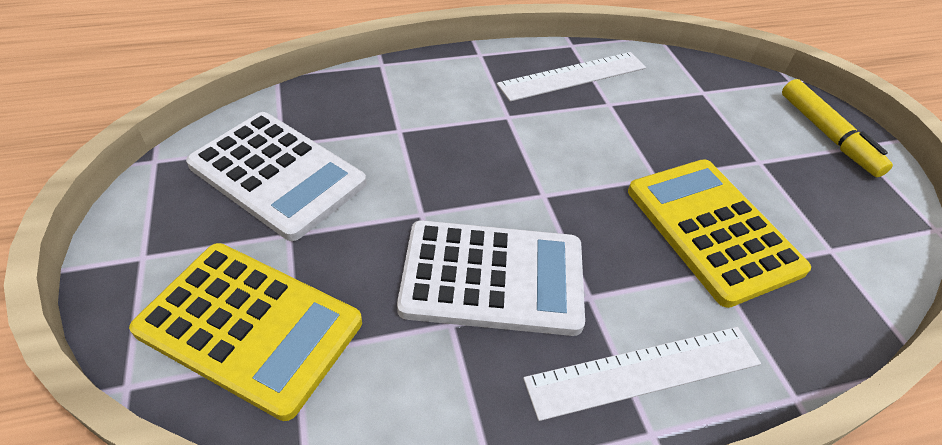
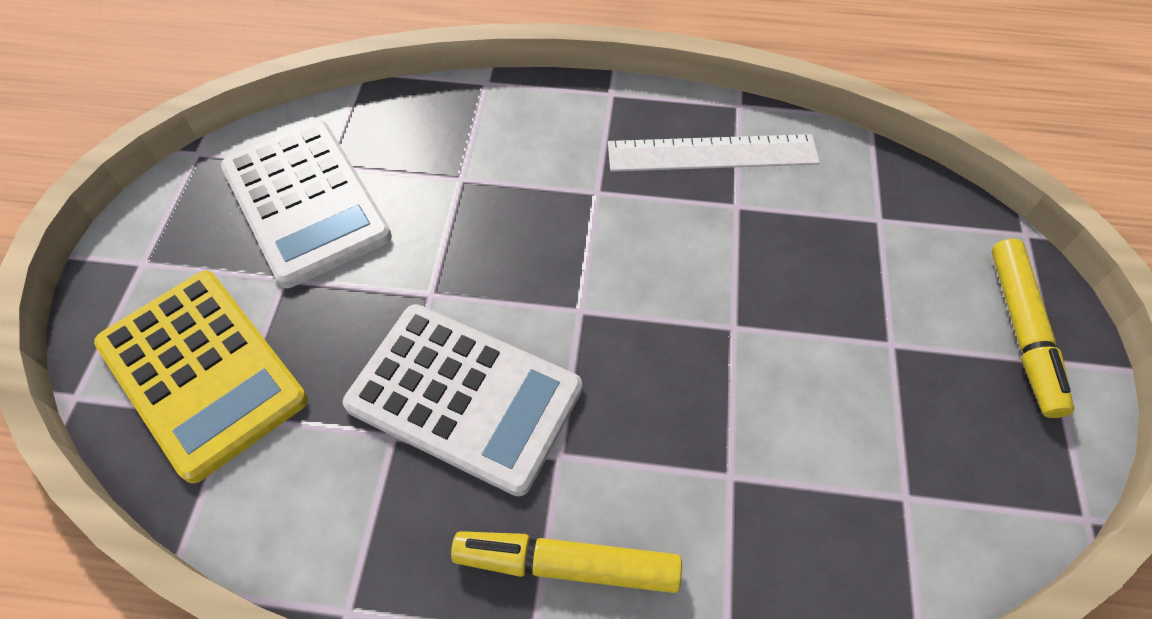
camera: 25 degrees right, 10 degrees up
white ruler [523,327,761,421] -> yellow marker [451,531,682,593]
yellow calculator [628,159,811,308] -> none

